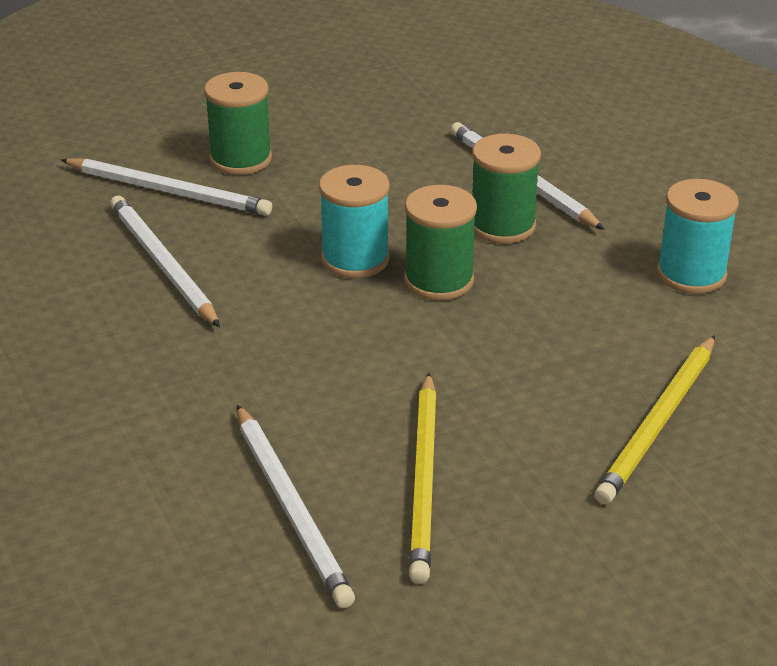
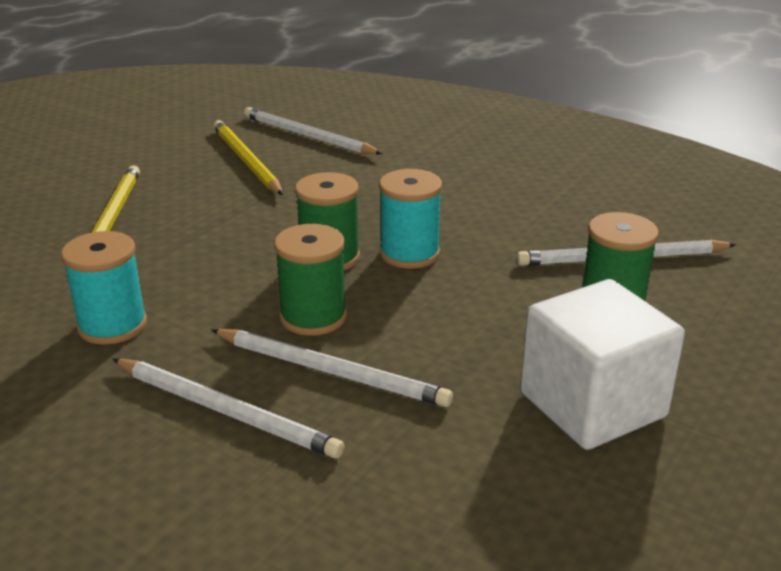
camera: 150 degrees right, 5 degrees down
white pencil [110,196,220,327] -> white pencil moved to [113,359,345,459]
none -> white cube [520,279,685,450]

